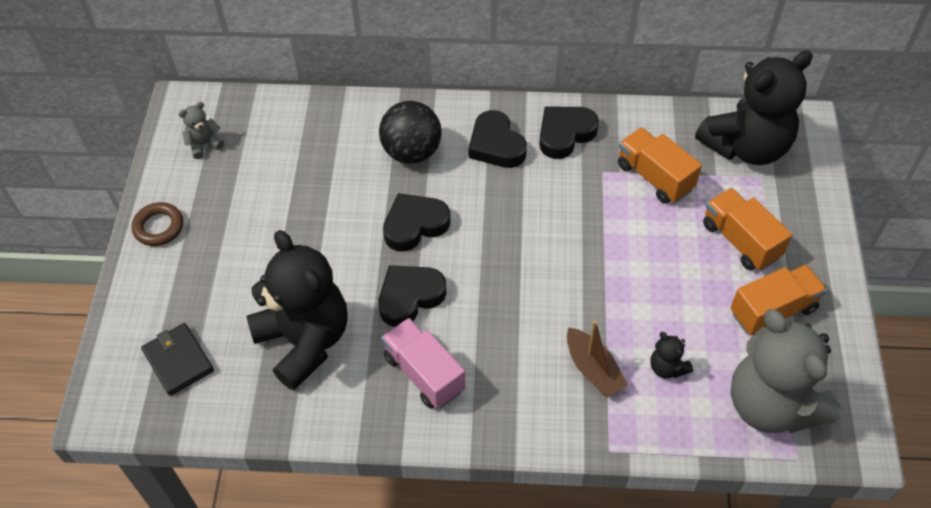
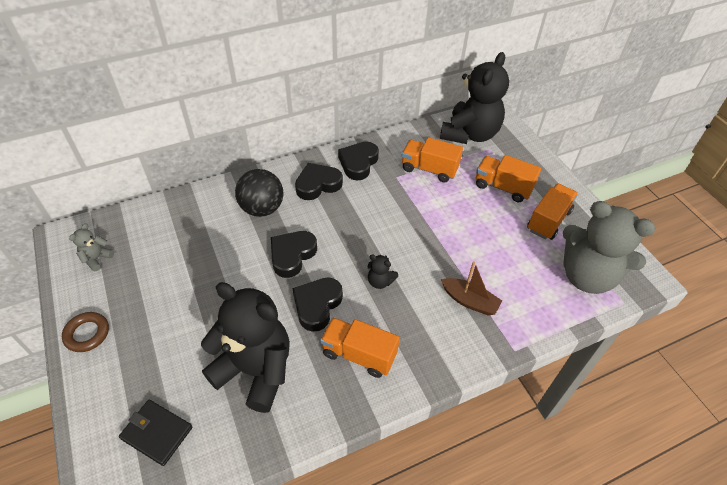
camera: 30 degrees left, 5 degrees down
pink truck [381,318,466,409] -> orange truck [320,318,400,378]
black heart [468,110,527,168] -> black heart turned 120 degrees clockwise [295,163,343,200]
black teddy bear [650,332,693,379] -> black teddy bear moved to [368,254,398,289]

